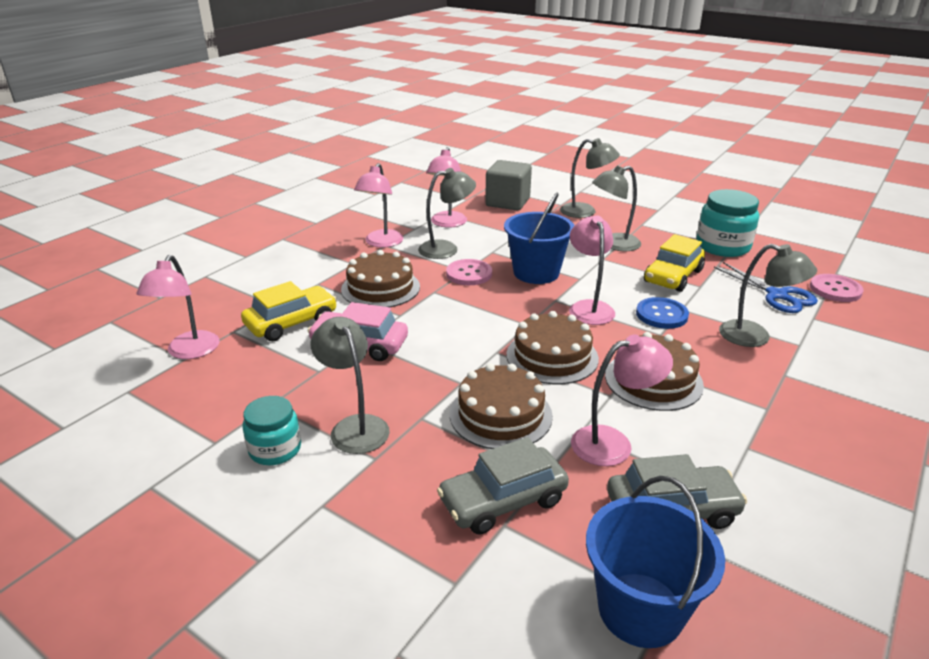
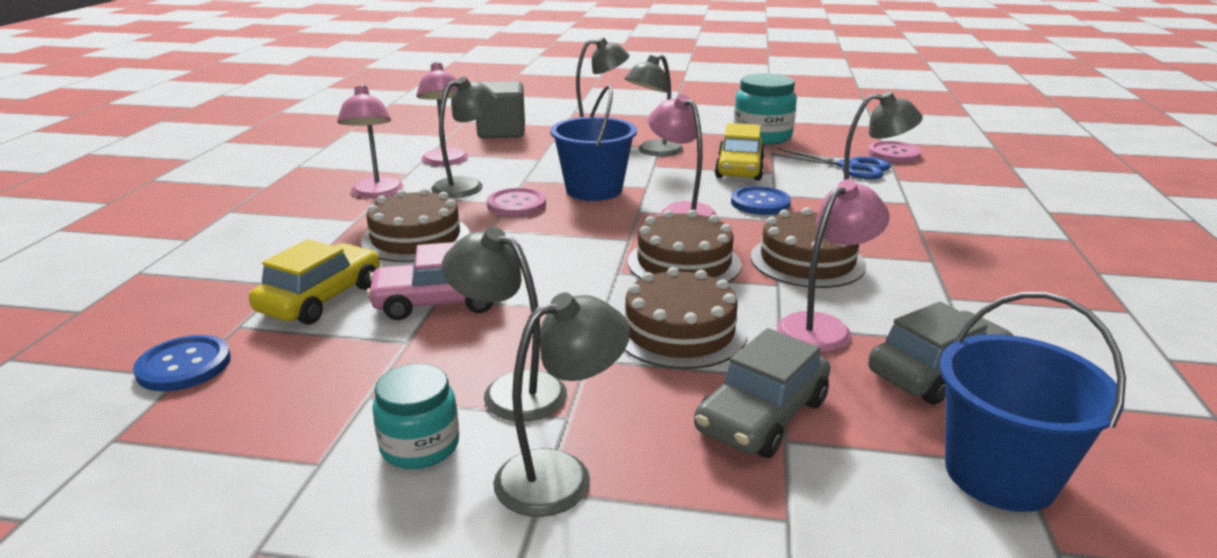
camera: 25 degrees left, 5 degrees down
pink lamp [137,255,219,359] -> blue button [133,335,231,391]
none -> grey lamp [493,292,630,517]

